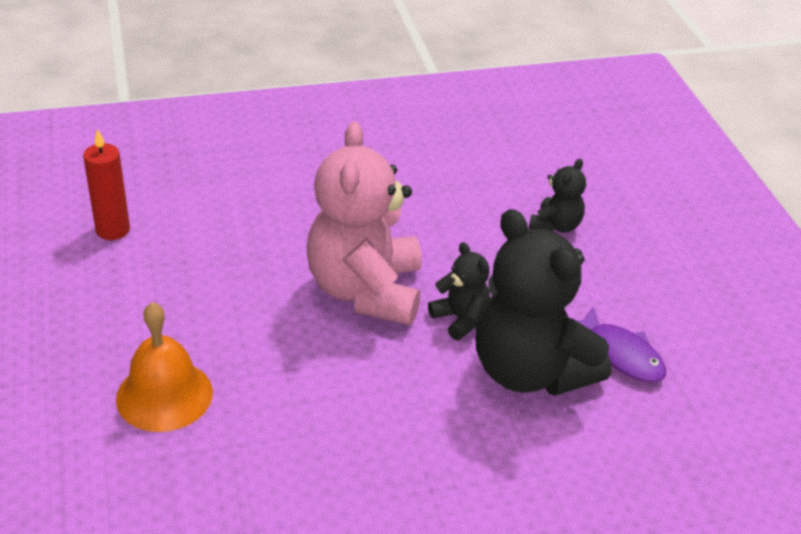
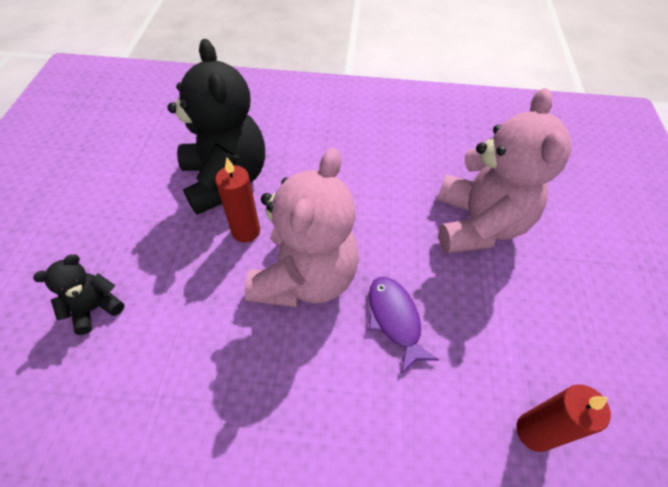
camera: 160 degrees left, 15 degrees up
orange bell [116,302,213,432] -> pink teddy bear [437,88,571,254]
black teddy bear [428,242,490,340] -> red candle [215,158,260,243]
purple fish [577,306,666,383] -> purple fish moved to [368,277,439,374]

